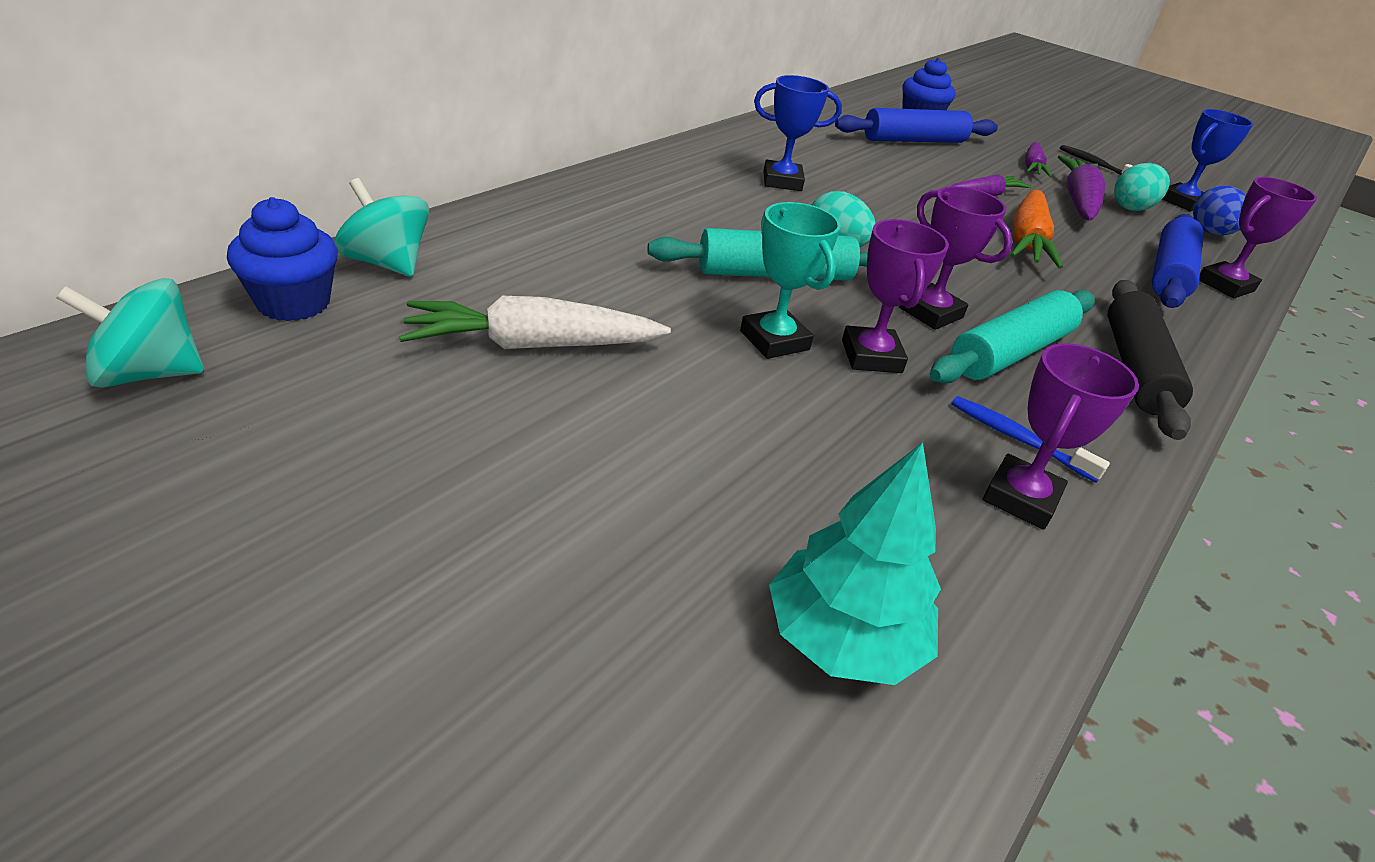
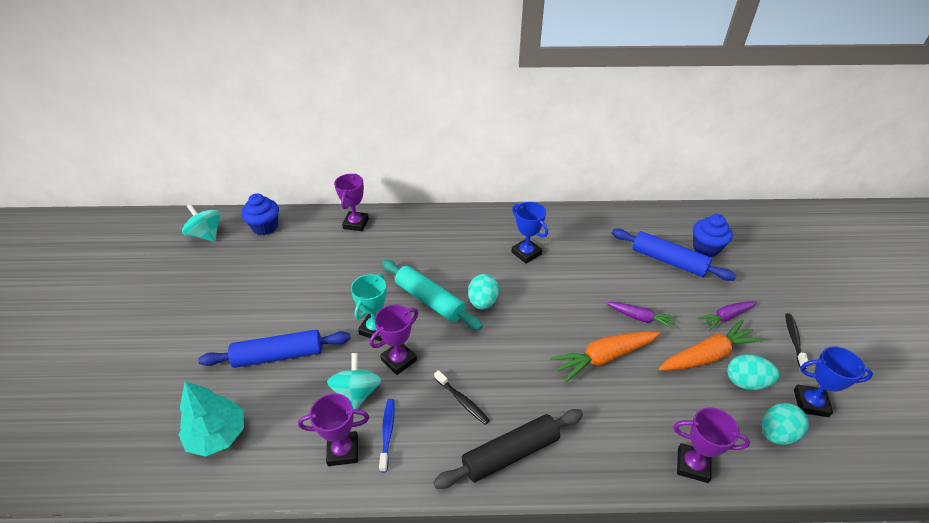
camera: 55 degrees right, 5 degrees up
turquoise spinning top [334,178,429,277] -> turquoise spinning top moved to [327,353,382,409]
white carrot [399,296,671,349] -> none
purple trophy [899,186,1013,330] -> purple trophy moved to [334,174,369,231]
turquoise rolling pin [930,290,1094,384] -> black toothbrush [434,370,490,425]
purple carrot [1058,155,1106,221] -> orange carrot [659,319,764,371]
blue rolling pin [1152,214,1204,308] -> blue rolling pin moved to [198,330,351,368]
blue egg [1193,186,1246,235] -> turquoise egg [762,403,809,445]

